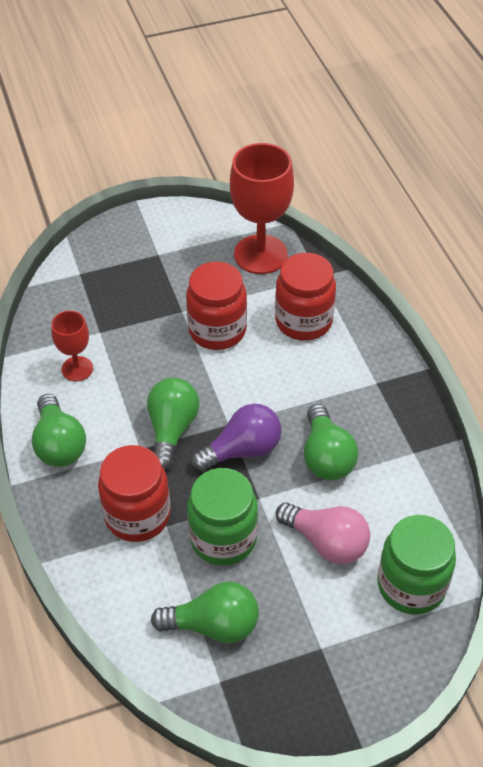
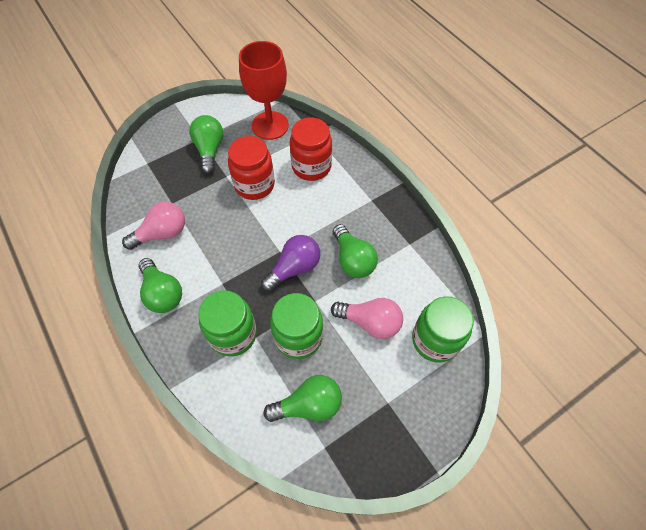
camera: 15 degrees left, 10 degrees up
red goblet [51,311,93,381] -> pink light bulb [122,202,185,250]
red jar [98,445,171,542] -> green jar [198,290,257,356]
green light bulb [147,378,200,470] -> green light bulb moved to [189,115,223,174]

